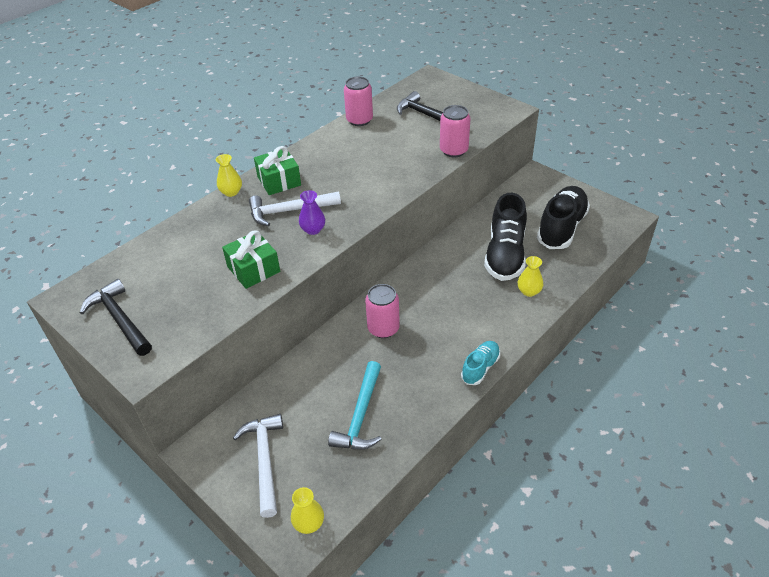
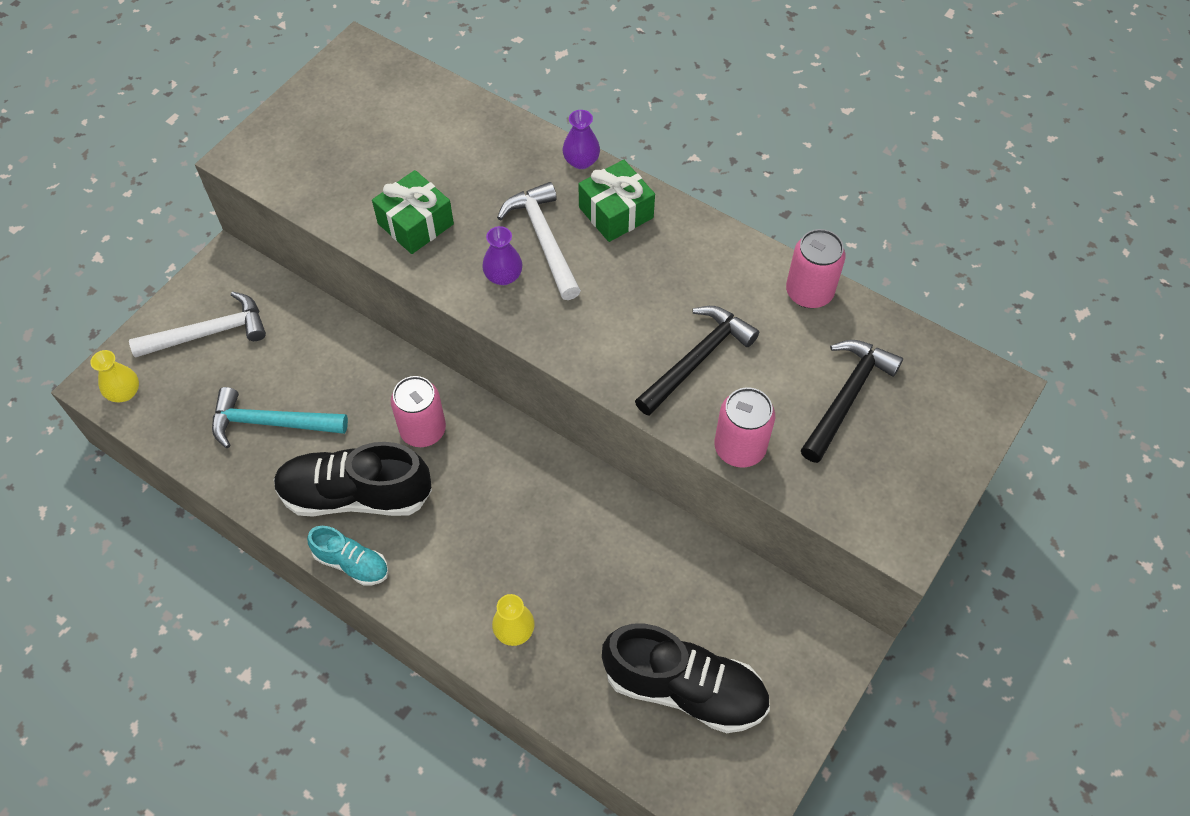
camera: 80 degrees right, 15 degrees up
black hammer [80,279,152,356] -> black hammer moved to [635,306,759,416]
yellow vase [216,154,242,197] -> purple vase [562,110,600,169]
black shoe [484,193,527,281] -> black shoe moved to [274,442,432,517]

